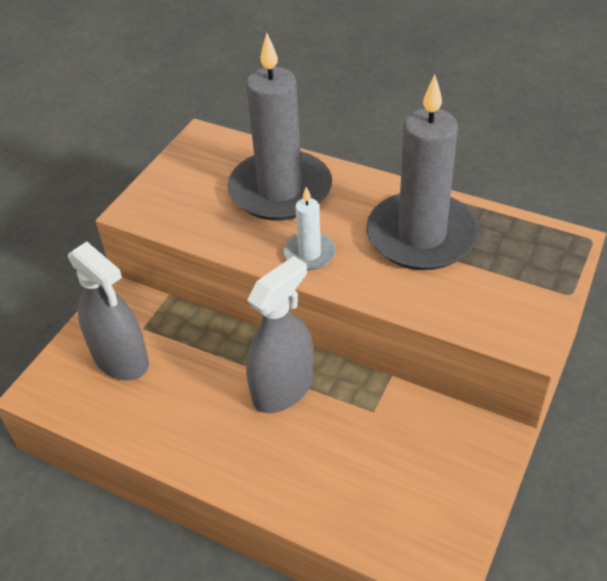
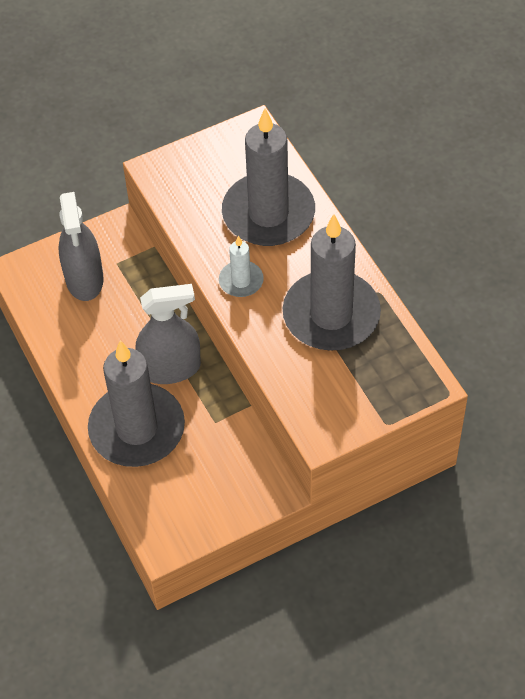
camera: 35 degrees right, 10 degrees up
none -> grey candle [88,340,185,467]

